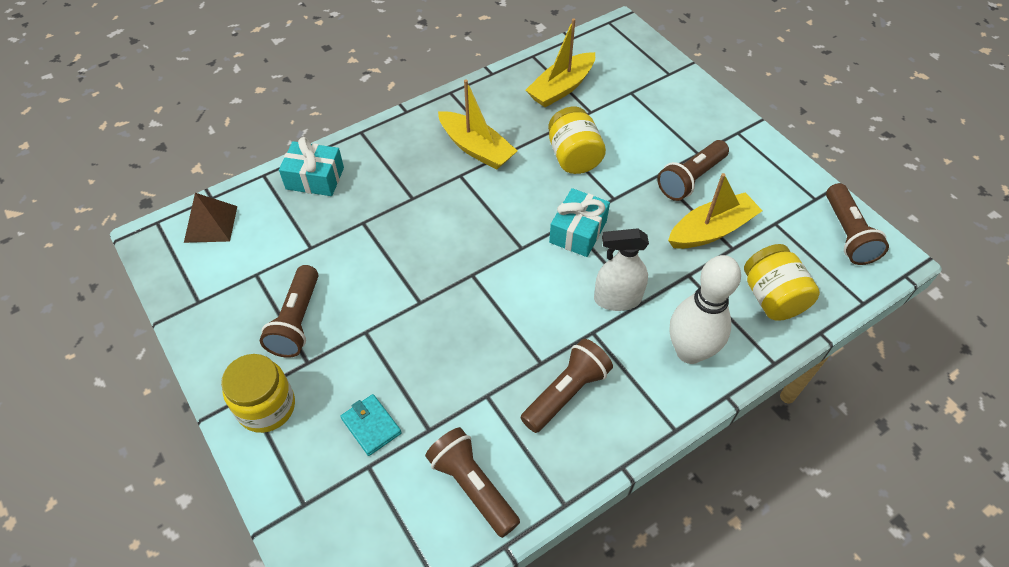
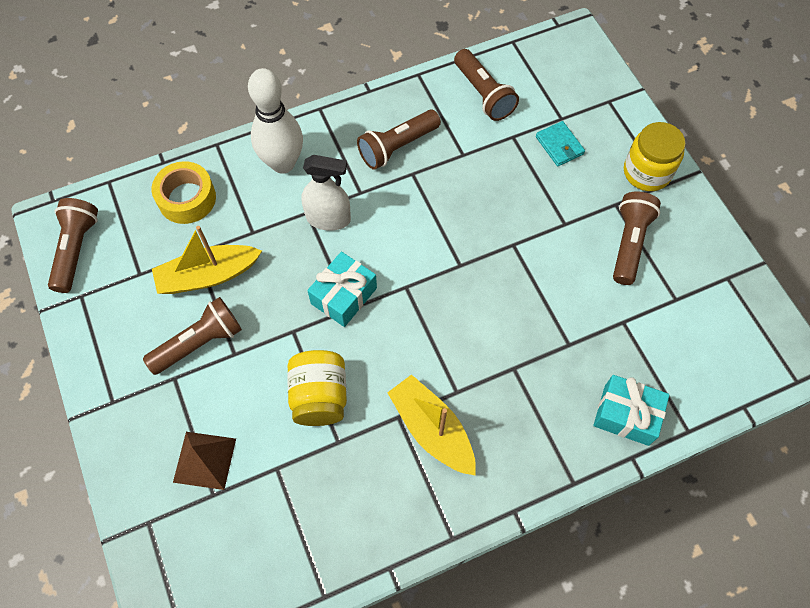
camera: 170 degrees left, 10 degrees up
brown pyramid [184,193,237,243] -> brown pyramid moved to [173,432,236,490]
yellow boat [526,18,595,107] -> none
yellow jar [744,244,820,321] -> yellow tape [152,161,216,224]

